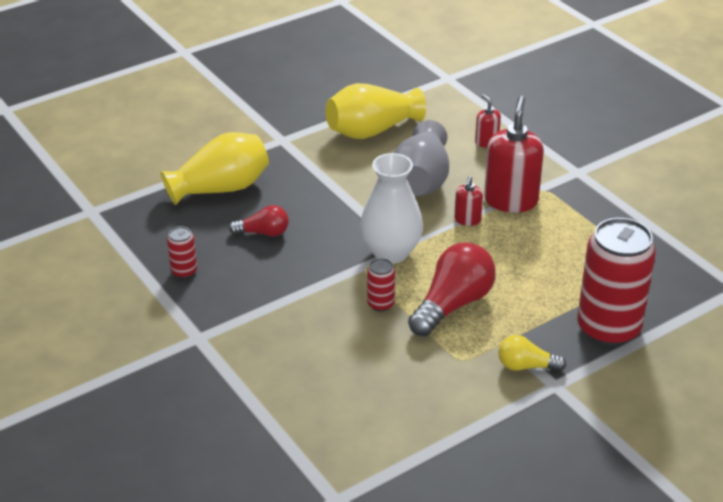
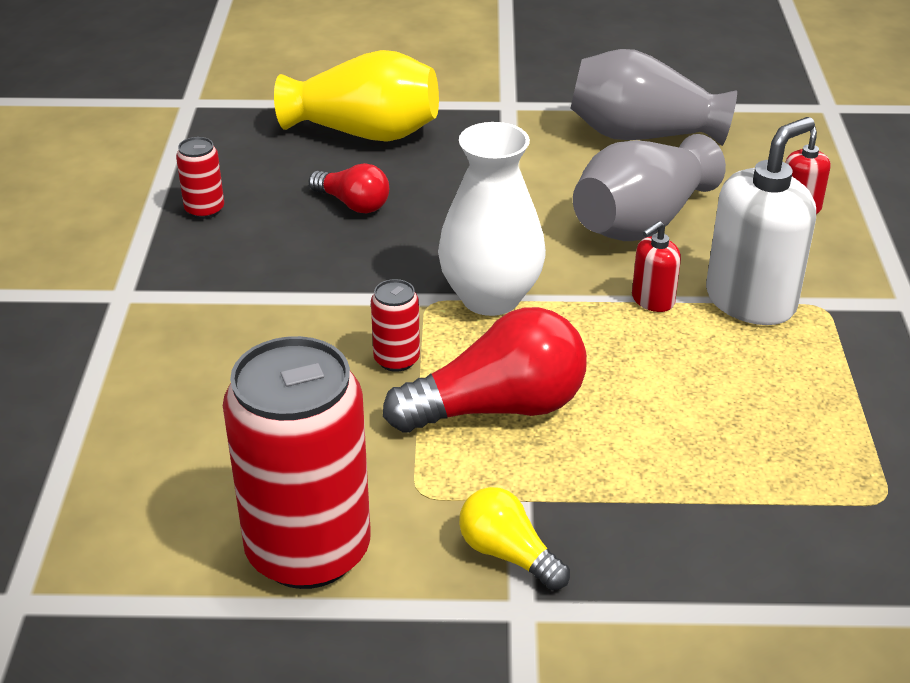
camera: 35 degrees right, 0 degrees up
yellow vase [325,83,426,139] -> grey vase [570,49,737,146]
red soap dispenser [484,96,544,213] -> white soap dispenser [706,117,816,325]
red can [577,218,656,346] -> red can moved to [223,336,371,589]

